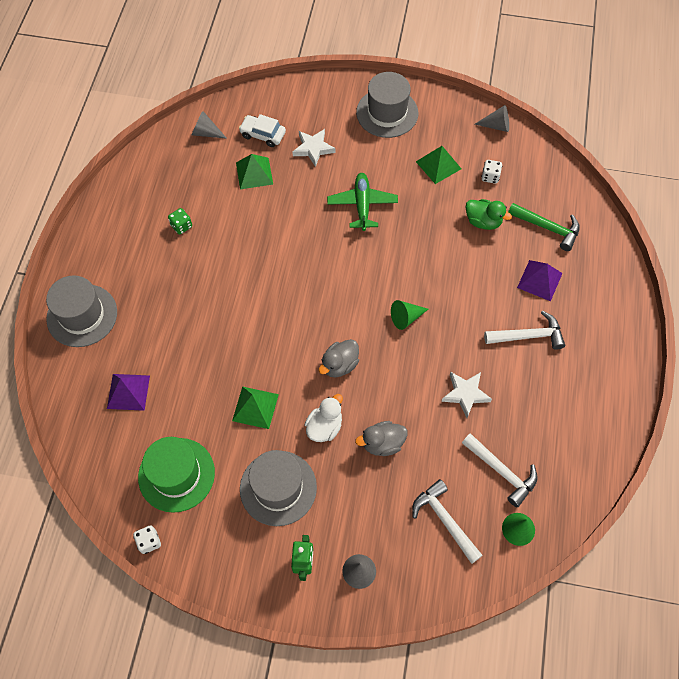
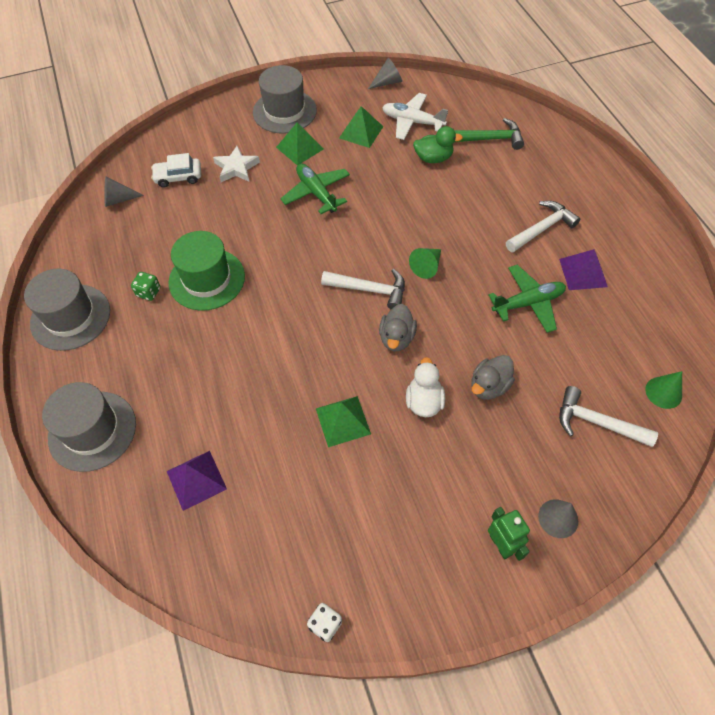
camera: 30 degrees left, 5 degrees down
green hat [138,437,215,513] -> green hat moved to [168,231,245,311]
green pyramid [236,154,273,189] -> green pyramid moved to [276,122,324,166]
grey hat [240,450,317,526] -> grey hat moved to [24,269,110,351]
white star [441,372,492,418] -> green plane [488,265,566,333]
white hammer [462,433,537,507] -> white hammer moved to [321,269,405,309]
white dice [481,160,502,184] -> white plane [382,93,448,140]
purple pyramid [517,260,563,301] -> purple pyramid moved to [559,249,608,290]

